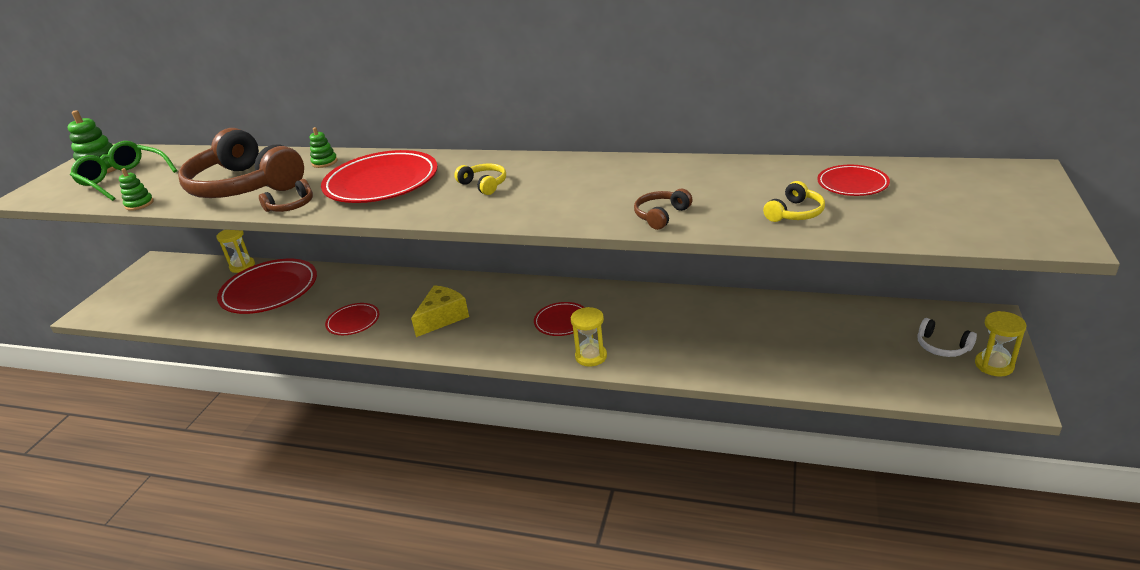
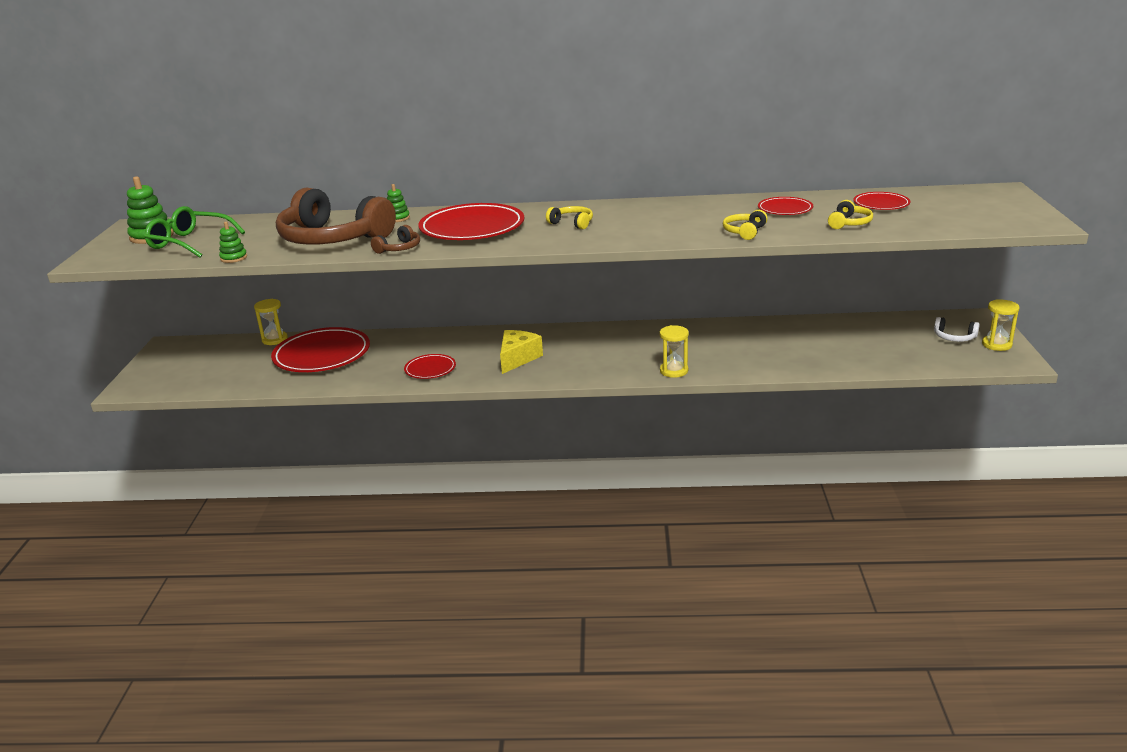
camera: 15 degrees left, 5 degrees down
red plate [534,302,585,336] -> red plate moved to [758,197,813,215]
brown headphones [634,189,693,230] -> yellow headphones [723,210,768,240]

